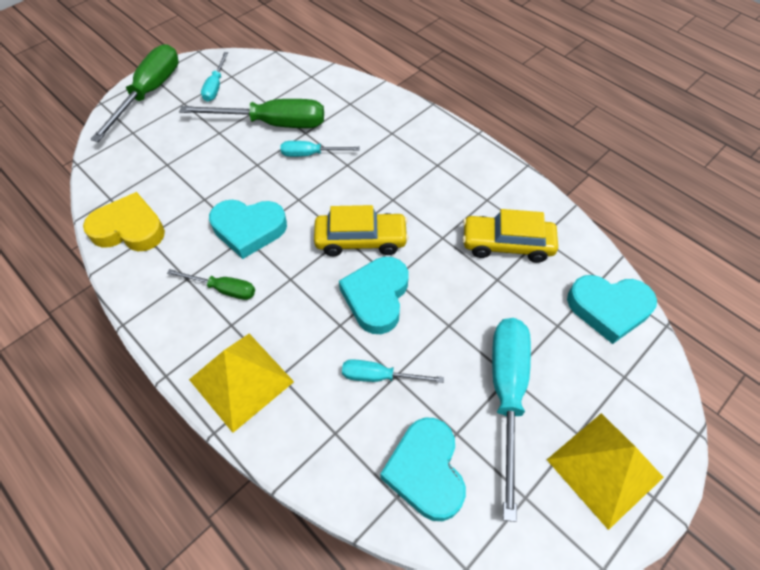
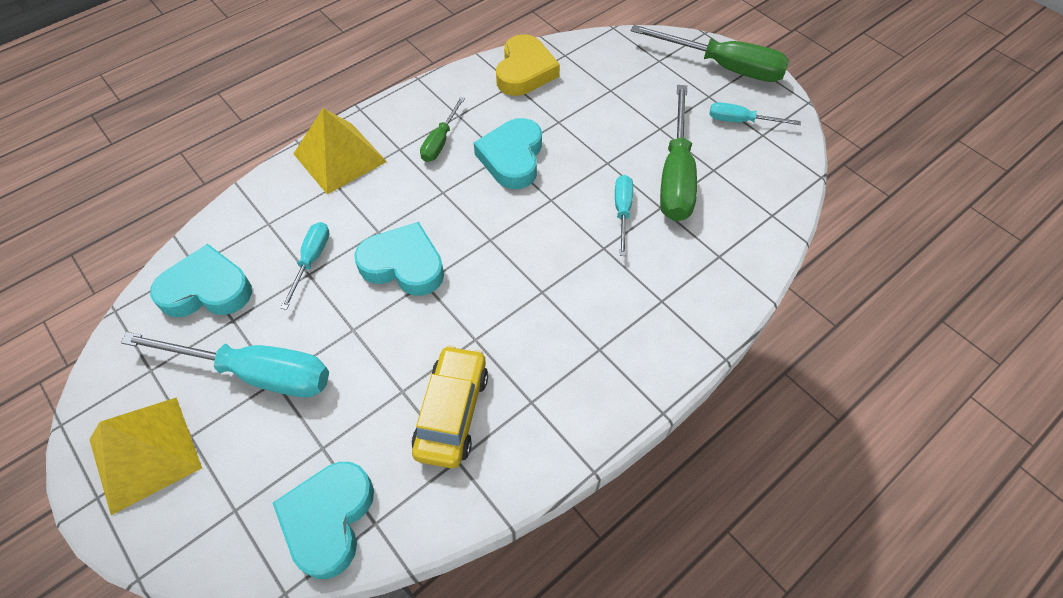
camera: 95 degrees right, 0 degrees up
yellow car [314,205,409,256] -> none

